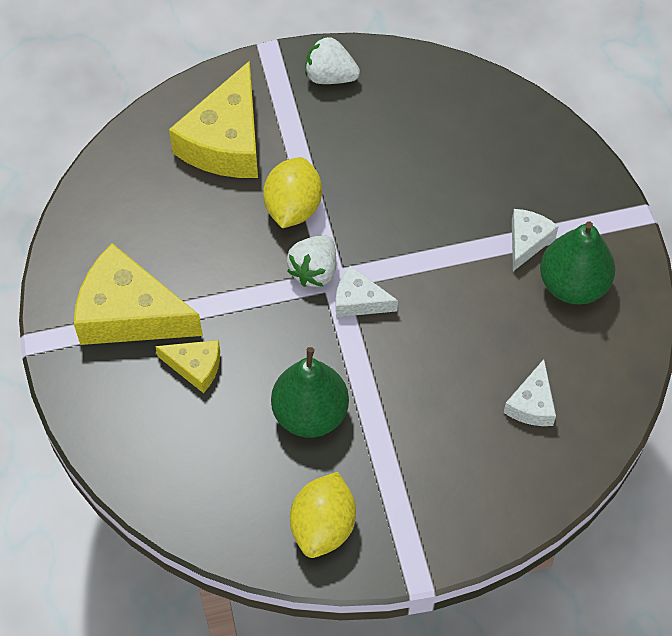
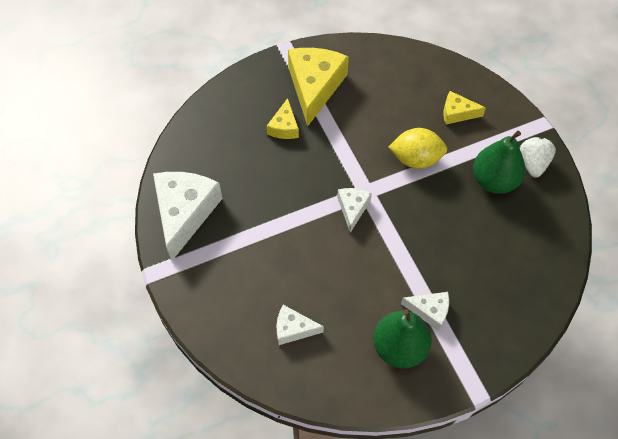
camera: 80 degrees right, 0 degrees up
yellow cheese [169,61,258,178] -> yellow cheese [443,91,486,124], size x0.51
green pear [271,347,349,438] -> green pear moved to [473,131,525,194]
white strawberry [287,235,336,287] -> none
yellow lemon [290,472,356,558] -> white cheese [153,172,222,261]

